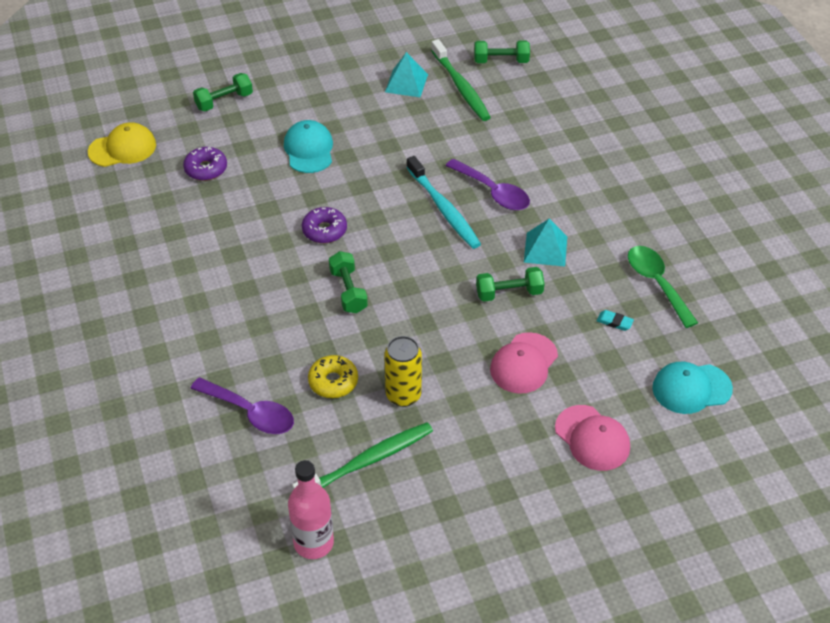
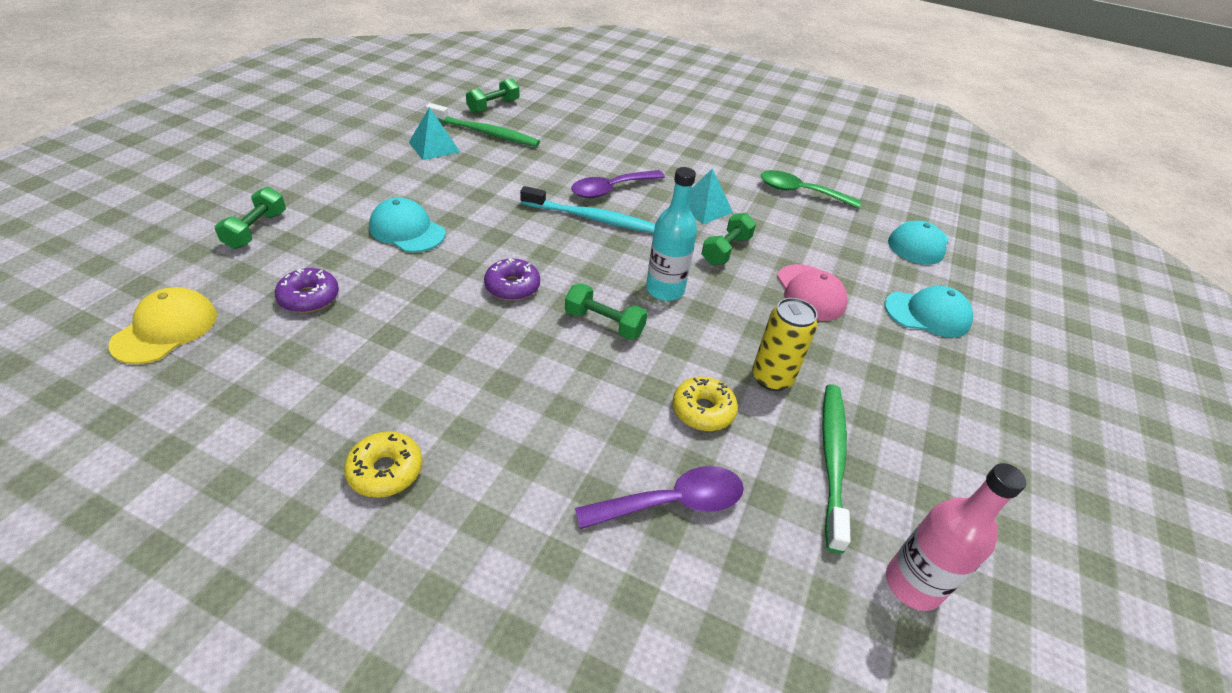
camera: 50 degrees left, 5 degrees down
purple spoon [445,159,530,210] -> purple spoon turned 150 degrees clockwise [571,170,665,198]
pink cap [555,405,630,471] -> turquoise cap [885,286,973,338]
turquoise eraser [597,310,634,331] -> none
none -> yellow donut [344,431,422,498]
none -> turquoise bottle [646,167,697,301]

